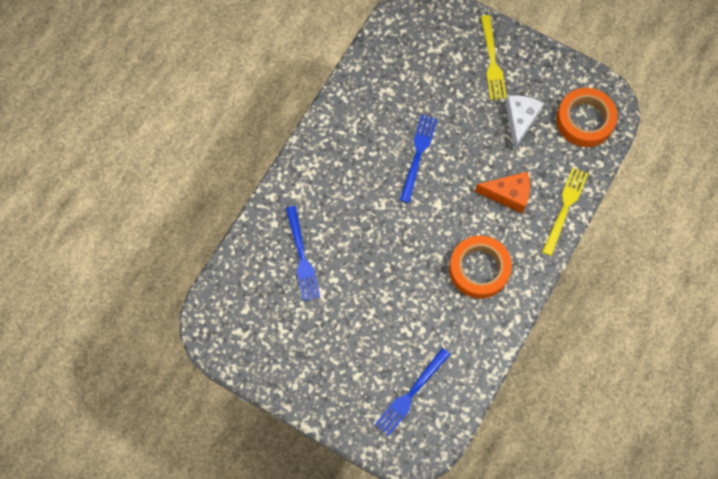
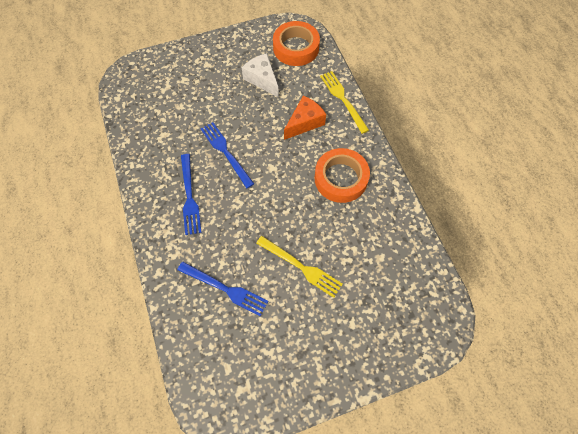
camera: 50 degrees left, 5 degrees down
blue fork [375,348,451,436] -> blue fork moved to [181,154,201,235]
yellow fork [481,15,507,100] -> yellow fork moved to [256,236,343,298]

